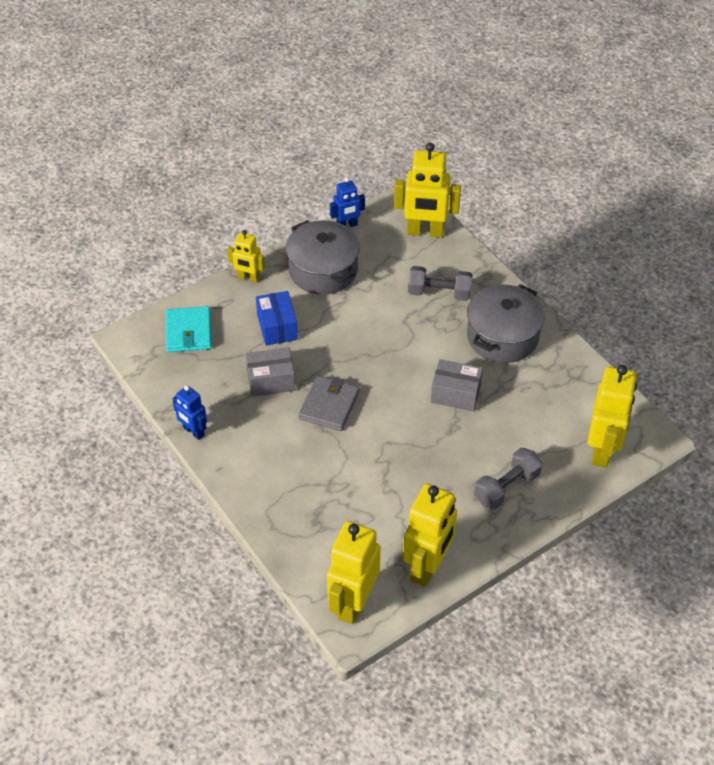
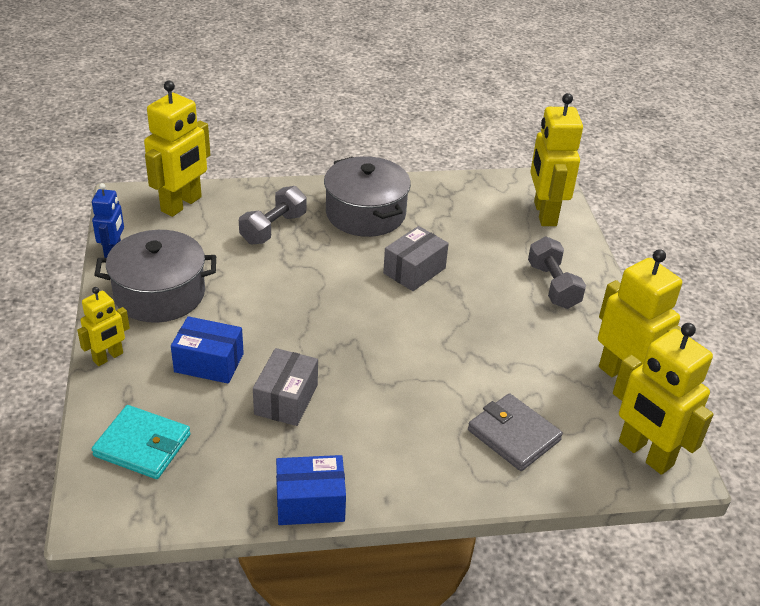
camera: 65 degrees left, 10 degrees down
blue robot [173,385,207,440] -> blue box [276,455,346,525]
grey wallet [298,376,360,431] -> grey wallet moved to [468,393,563,471]
yellow robot [587,365,637,468] -> yellow robot turned 135 degrees counterclockwise [530,93,583,226]

